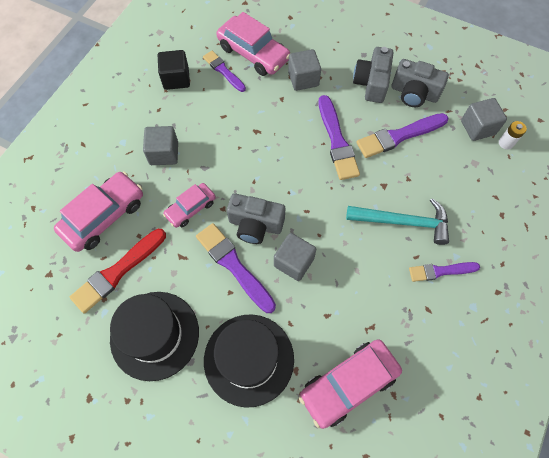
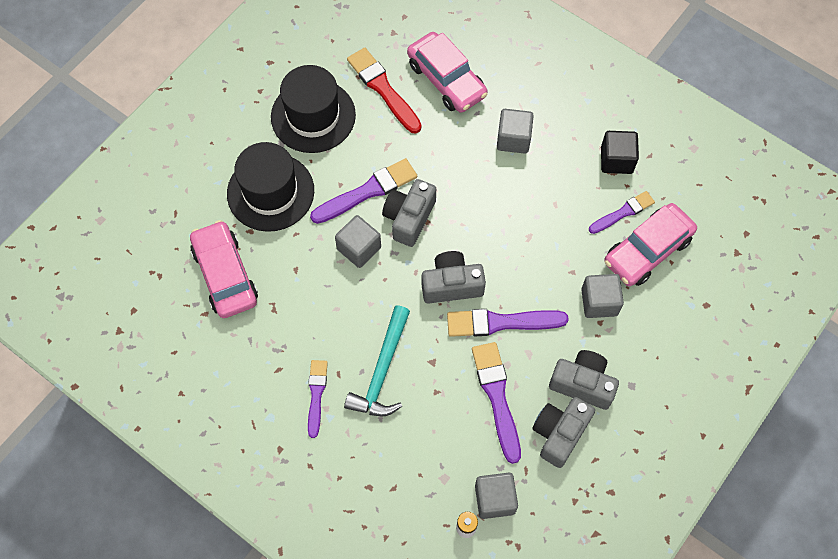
camera: 100 degrees right, 0 degrees up
pink car [163,183,216,228] -> none
none -> grey camera [422,251,486,304]

